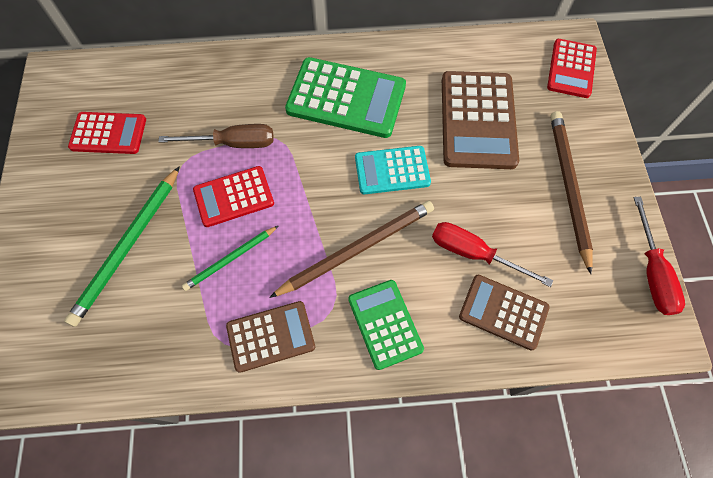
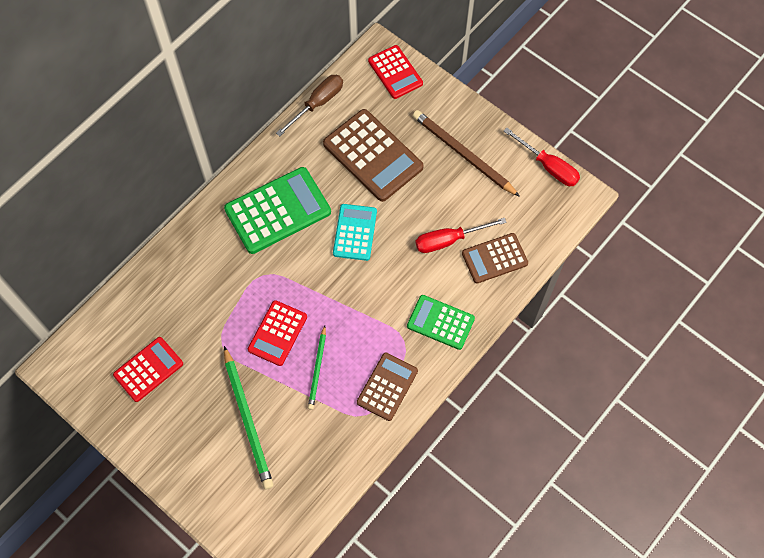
camera: 45 degrees left, 0 degrees up
brown screwdriver [158,124,274,148] -> brown screwdriver moved to [276,75,343,136]
brown pencil [269,201,434,298] -> none
turquoise calculator [355,146,431,194] -> turquoise calculator turned 150 degrees clockwise [333,204,377,261]

